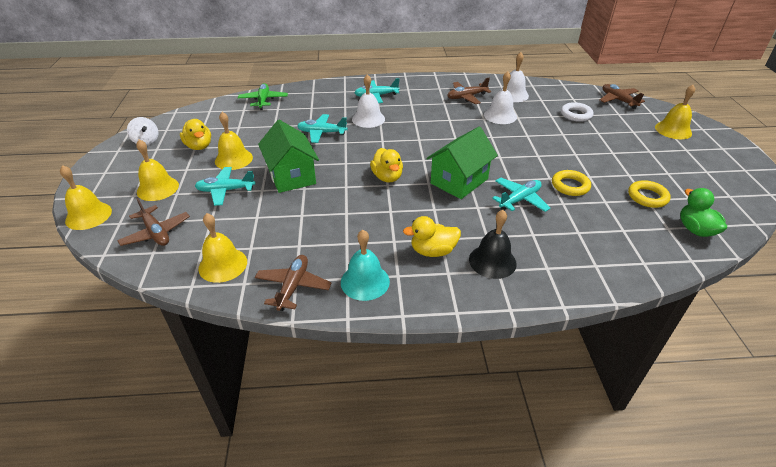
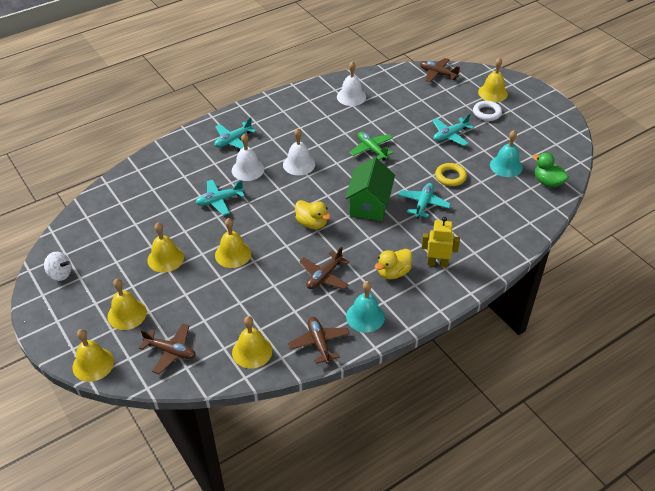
camera: 30 degrees left, 5 degrees up
yellow duck [180,119,211,150] -> none
turquoise plane [195,167,256,206] -> turquoise plane moved to [432,113,474,146]
green plane [238,83,288,110] -> green plane moved to [350,132,394,161]
green house [258,120,319,193] -> yellow bell [215,218,251,268]
brown plane [447,78,491,104] -> brown plane moved to [299,247,349,289]
black bell [469,210,517,279] -> yellow robot [422,217,460,267]
white bell [484,71,517,124] -> white bell moved to [283,128,315,175]
white ring [561,102,594,122] -> white ring moved to [473,101,502,121]
yellow ring [628,180,671,208] -> turquoise bell [490,130,523,177]

